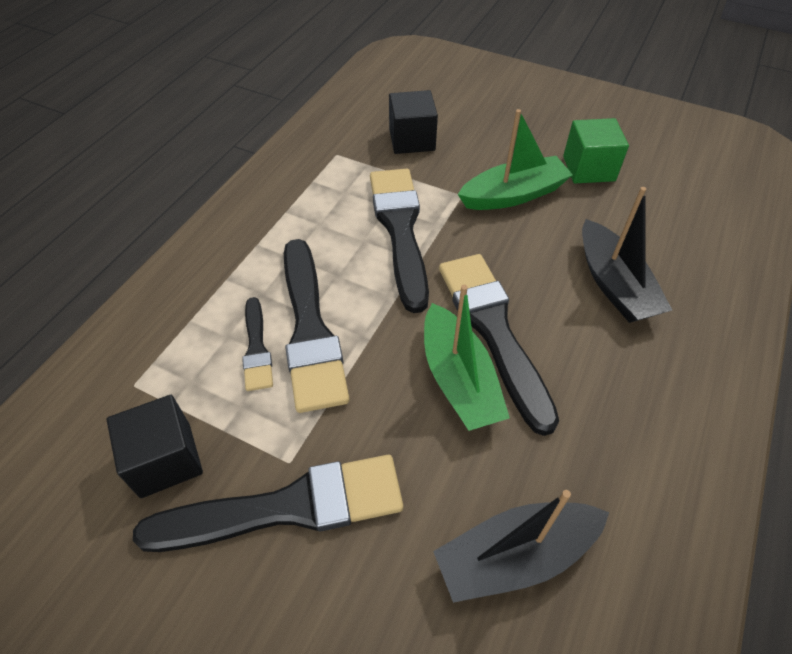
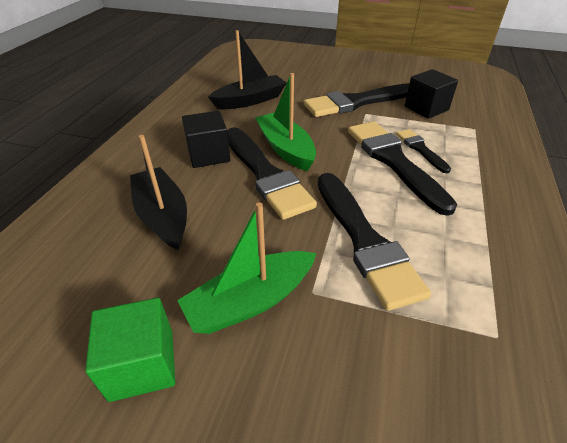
camera: 170 degrees right, 10 degrees down
black cube [389,90,438,154] -> black cube moved to [182,111,230,168]

